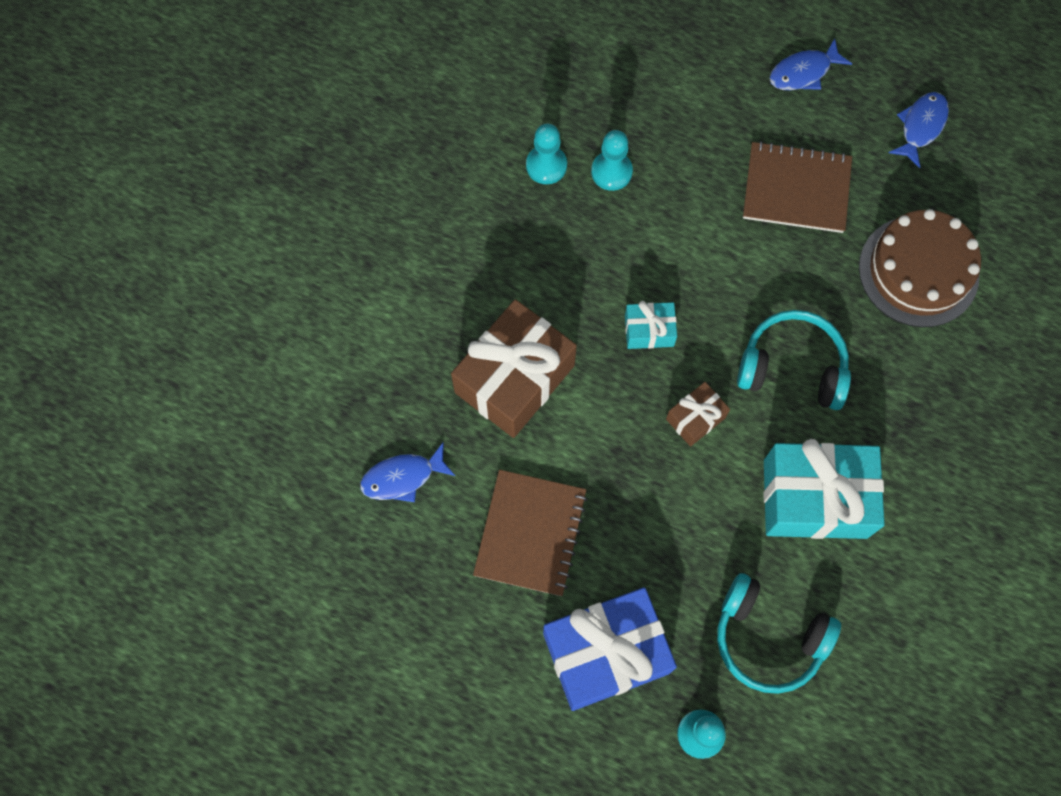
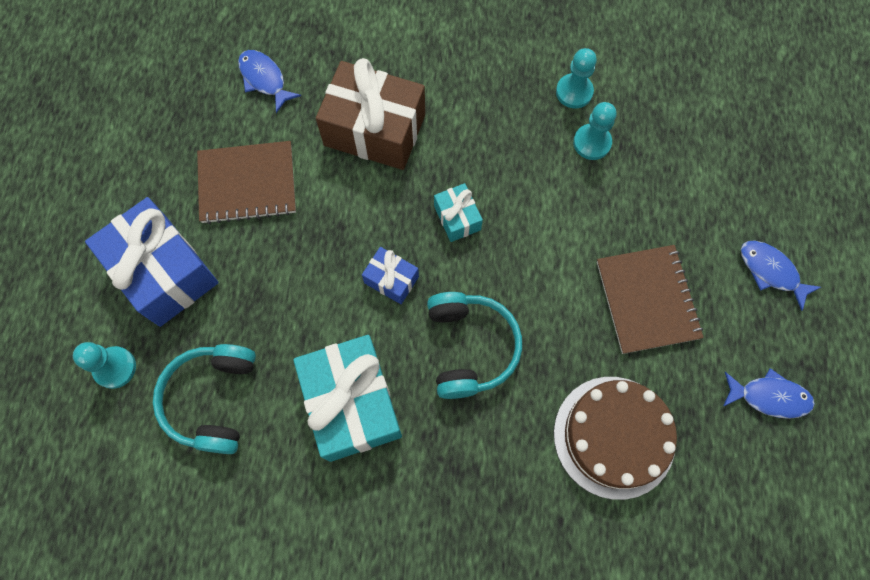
camera: 70 degrees right, 0 degrees up
brown gift [666,382,730,447] -> blue gift [362,247,419,304]

